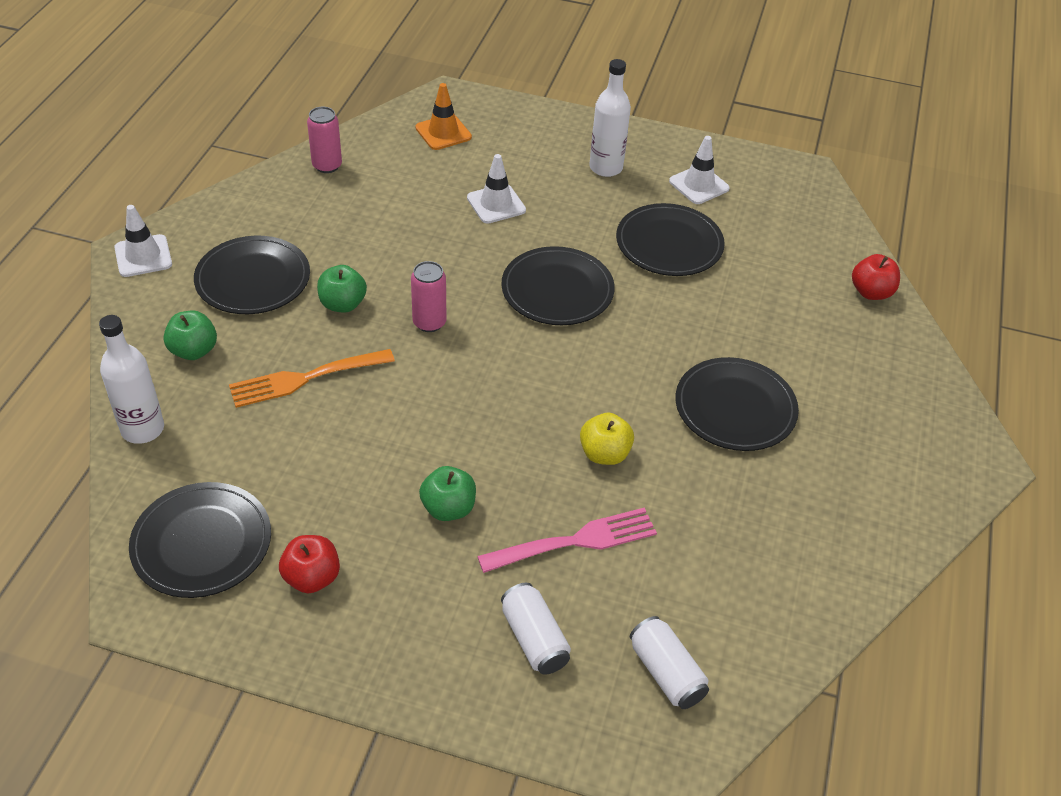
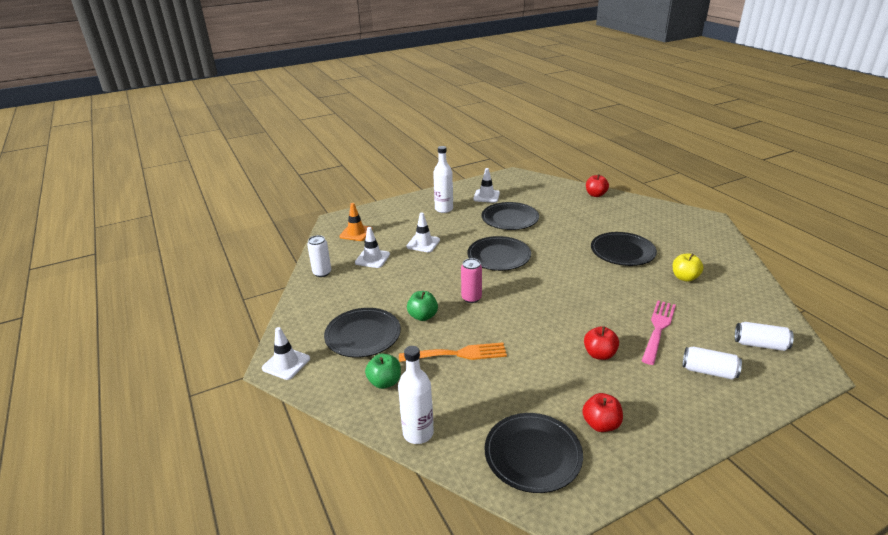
camera: 40 degrees left, 15 degrees down
orange fork [229,349,395,408] -> orange fork turned 120 degrees counterclockwise [399,342,507,362]
pink can [307,107,342,173] -> white can [307,235,331,277]
green apple [419,466,476,521] -> red apple [584,326,619,360]
yellow apple [580,413,634,465] -> yellow apple moved to [673,254,704,282]
none -> white traffic cone [355,227,390,268]

